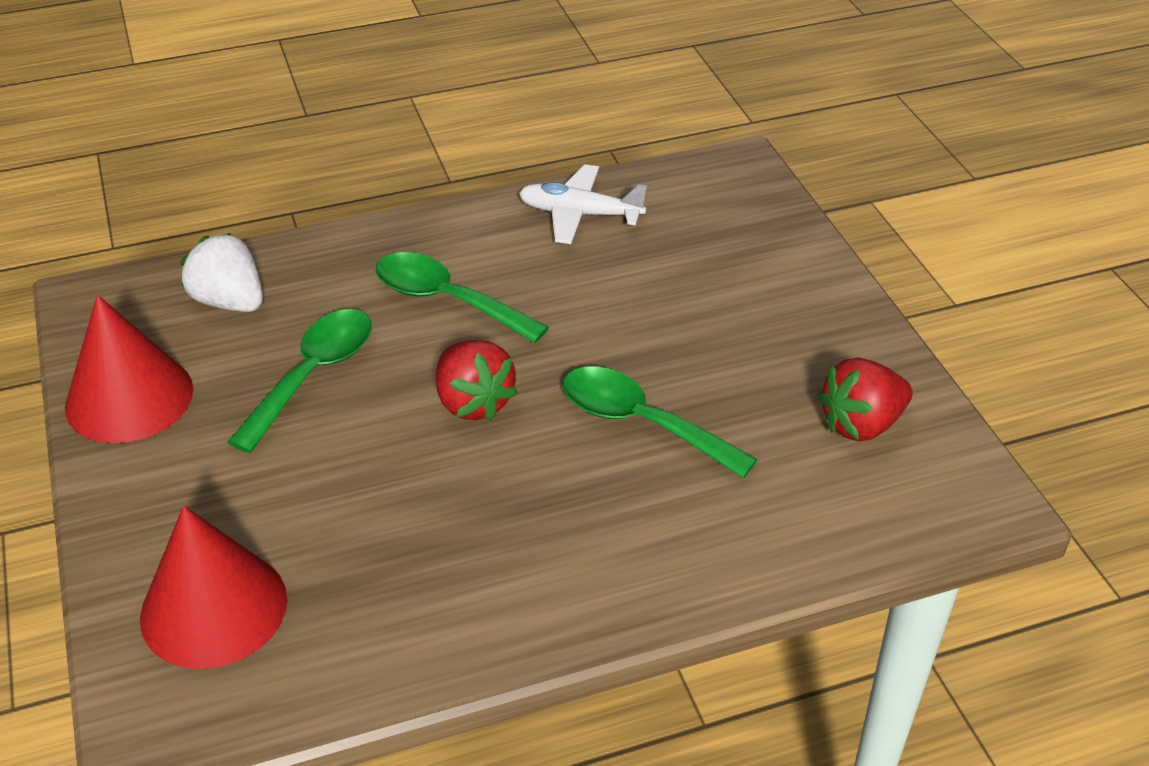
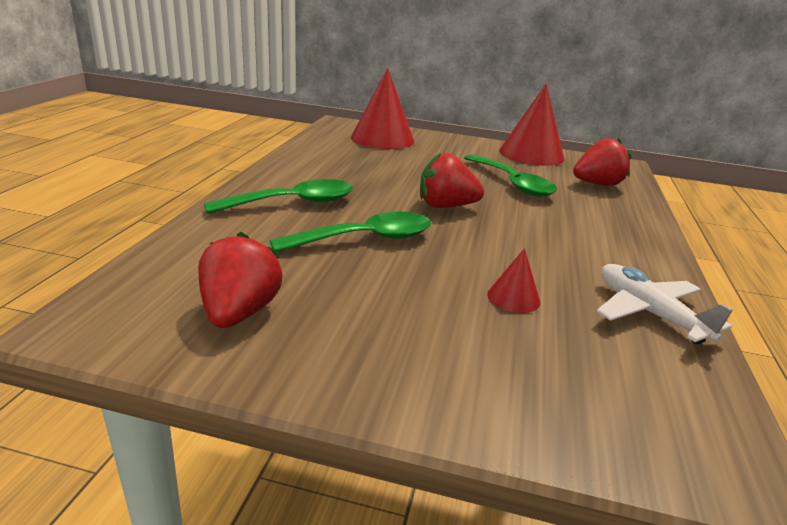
camera: 120 degrees right, 15 degrees down
white strawberry [181,233,263,312] -> red strawberry [573,138,631,186]
green spoon [376,252,549,343] -> green spoon moved to [204,179,353,214]
white plane [519,164,647,244] -> white plane turned 75 degrees counterclockwise [597,264,733,344]
none -> red cone [487,248,540,313]

